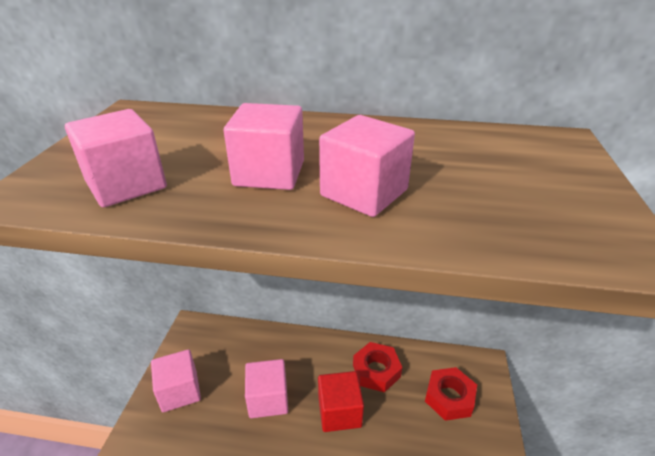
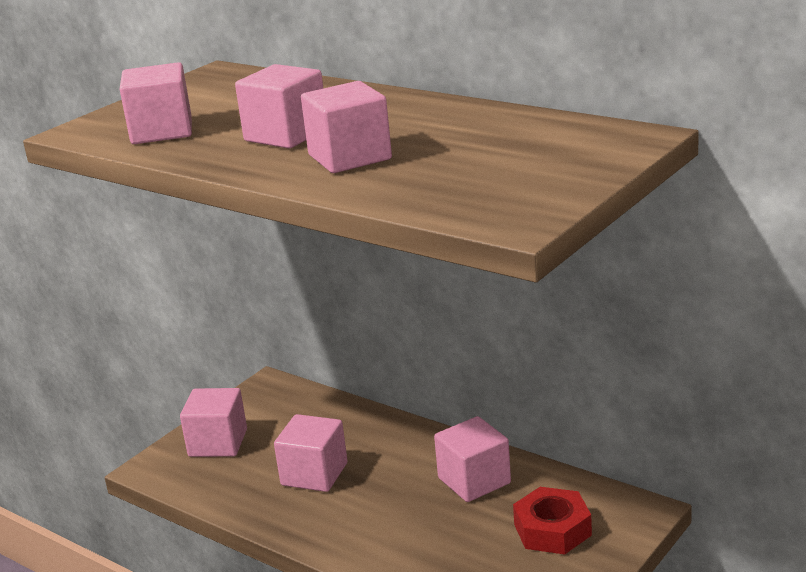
camera: 30 degrees right, 10 degrees down
red cube [318,371,364,432] -> none
red nut [353,342,402,392] -> pink cube [434,416,511,502]

